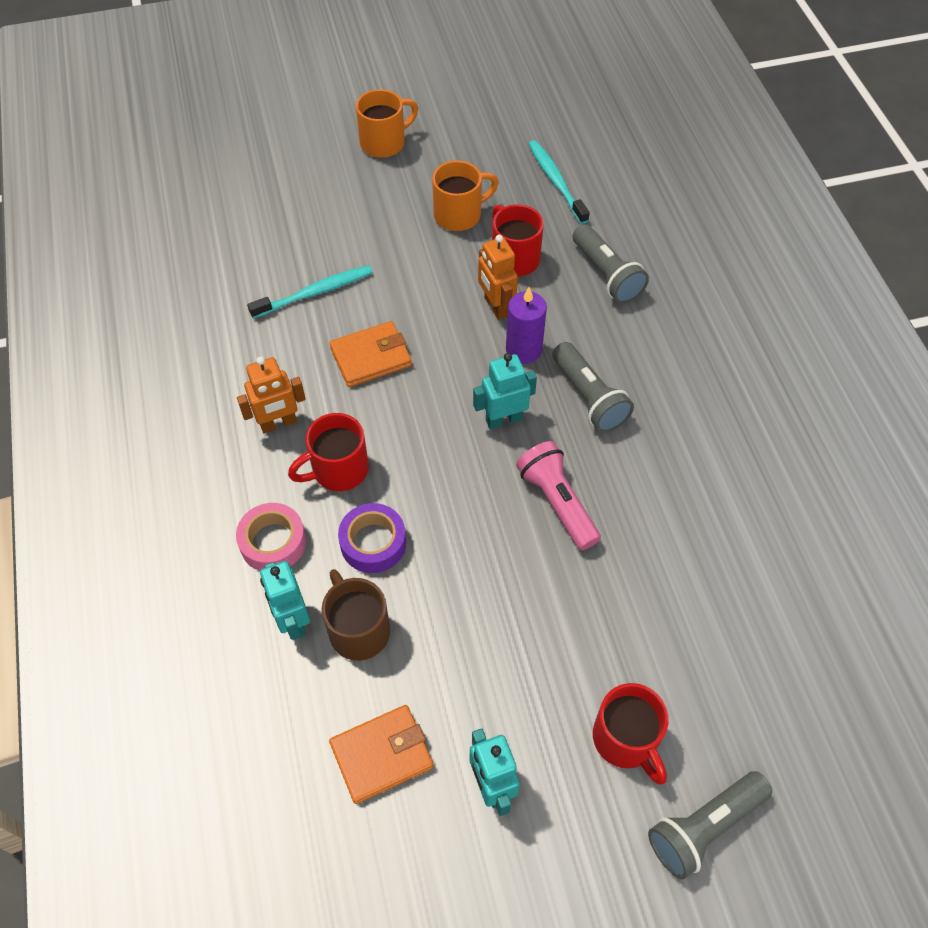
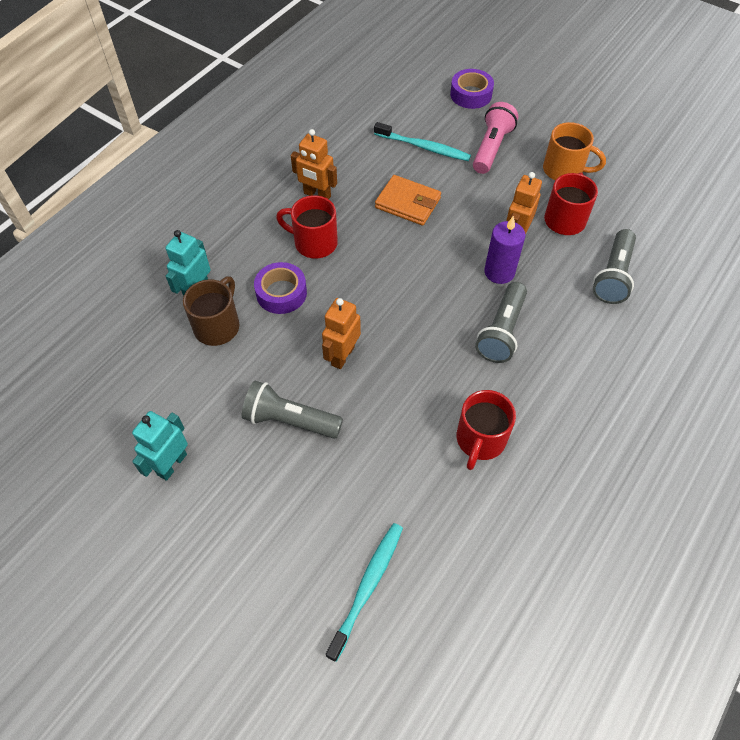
camera: 50 degrees right, 0 degrees up
pink tape [236,503,306,571] -> none
orange wallet [329,705,434,804] -> none
orange mug [356,89,418,158] -> none
turquoise robot [473,353,537,430] -> none
pink flashlight [516,441,601,550] -> pink flashlight moved to [473,102,518,174]
turquoise toothbrush [528,140,589,224] -> turquoise toothbrush moved to [326,523,403,662]
red mug [593,683,669,784] -> red mug moved to [457,390,516,470]
grey flashlight [648,771,772,880] -> grey flashlight moved to [242,381,343,439]
none -> orange robot [322,298,361,369]
none -> purple tape [450,69,494,109]

